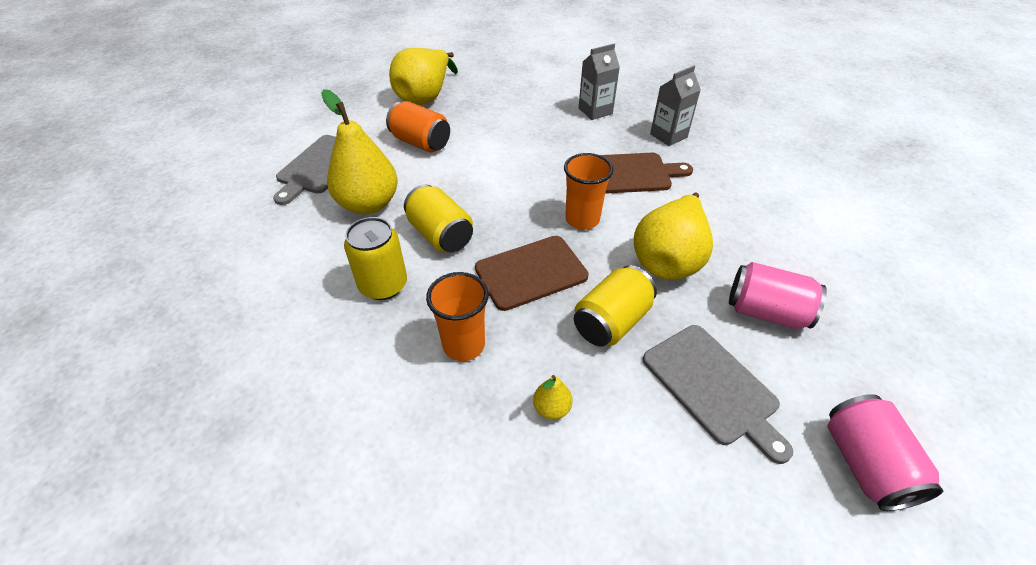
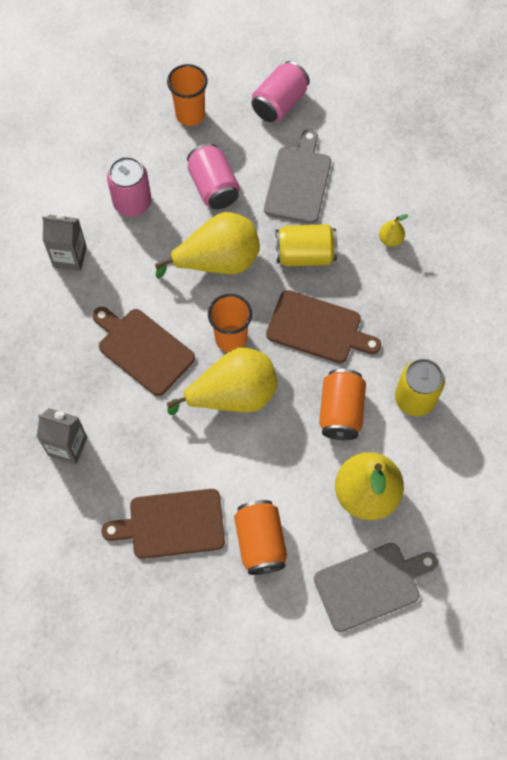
camera: 135 degrees left, 20 degrees up
yellow pear [389,48,458,105] -> yellow pear moved to [167,347,277,415]
yellow can [404,184,473,253] -> orange can [319,369,366,440]
orange cup [426,272,489,361] -> orange cup moved to [167,64,208,126]
grey carton [650,65,701,146] -> grey carton moved to [42,214,87,271]
none -> brown cutting board [101,489,225,559]
none -> pink can [107,157,151,217]

